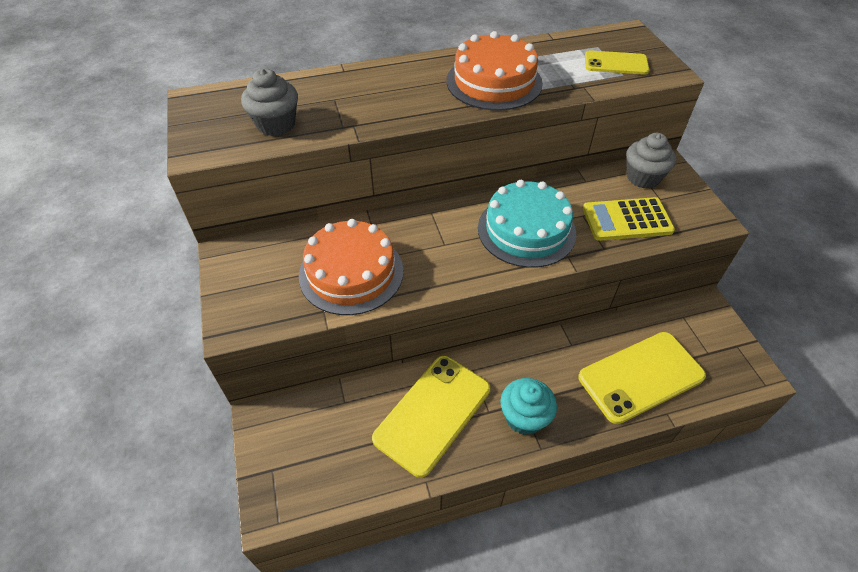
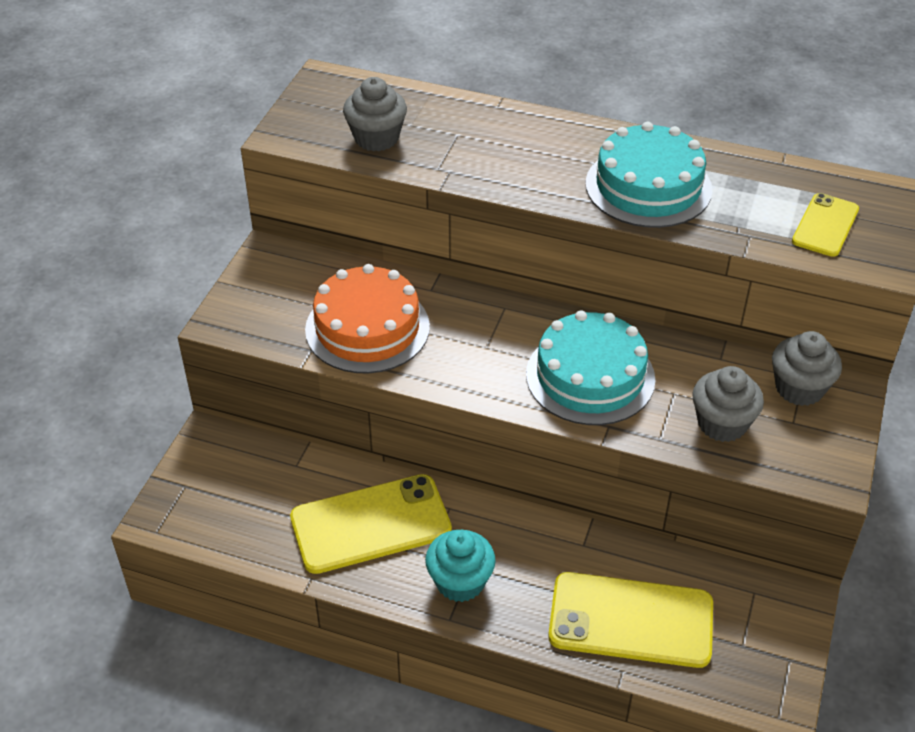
camera: 35 degrees right, 5 degrees down
orange cake [447,31,543,110] -> turquoise cake [586,121,712,228]
yellow calculator [583,197,675,241] -> grey cupcake [692,366,764,442]
yellow phone [585,50,649,75] -> yellow phone turned 75 degrees clockwise [792,193,859,257]

